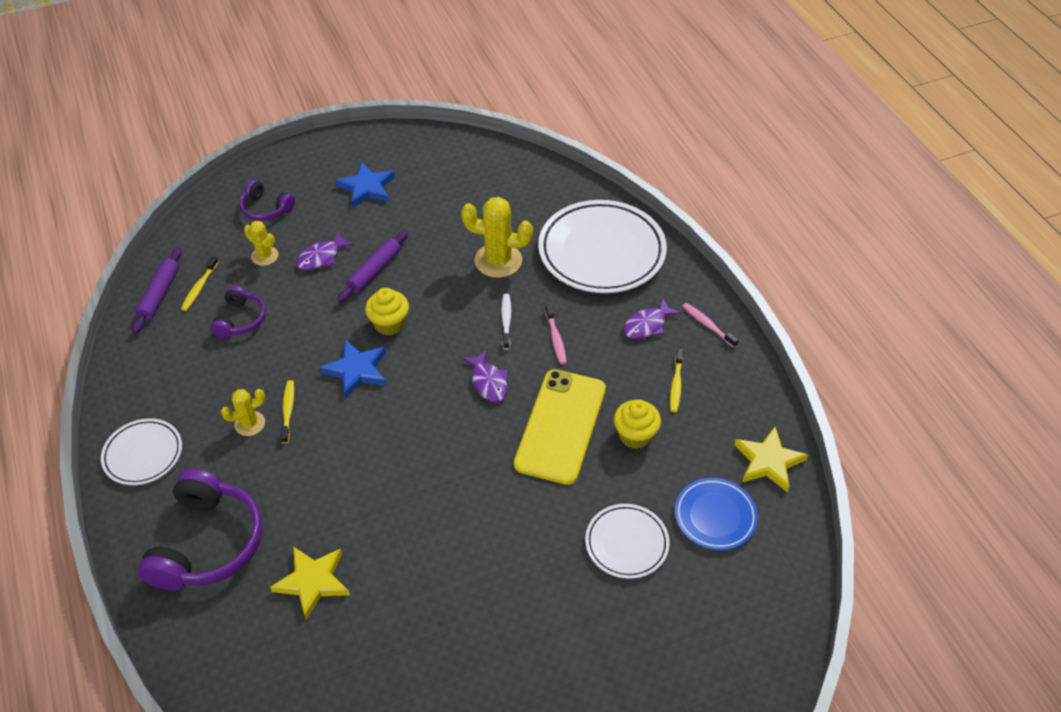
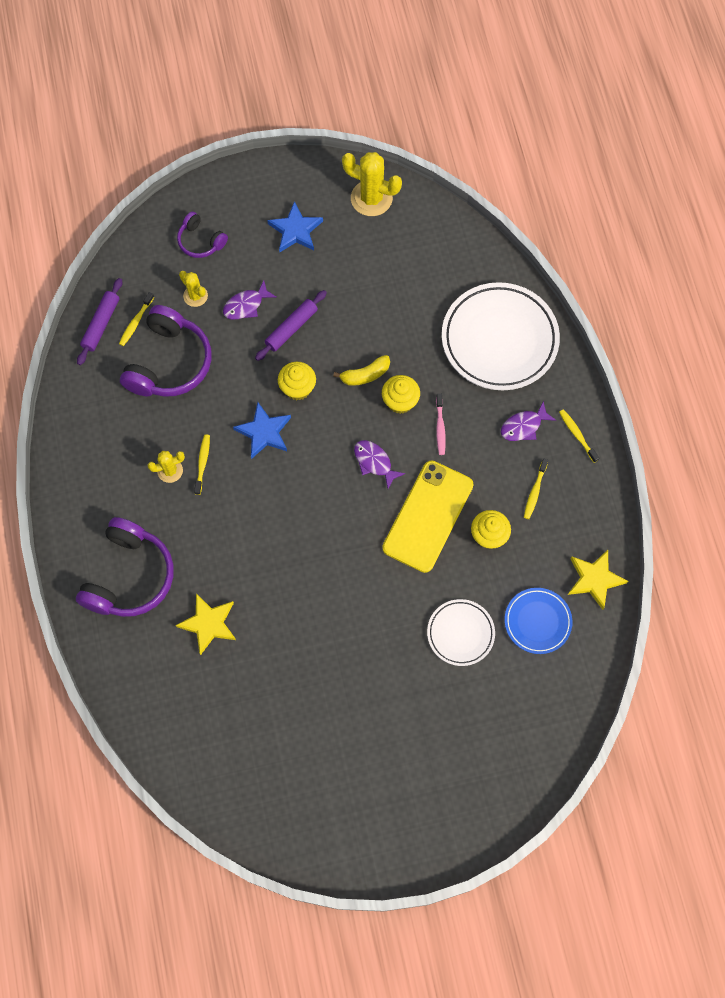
camera: 10 degrees right, 20 degrees up
white plate [101,418,182,485] -> none
purple headphones [210,286,266,338] -> purple headphones [120,305,212,397], size x1.86
yellow cactus [461,197,533,278] -> yellow cactus moved to [342,152,402,216]
purple fish [462,350,508,402] -> purple fish turned 150 degrees clockwise [354,440,405,489]
white toothbrush [501,294,511,350] -> yellow cupcake [382,375,420,414]
pink toothbrush [682,303,739,348] -> yellow toothbrush [559,409,599,463]
none -> yellow banana [333,355,390,386]

